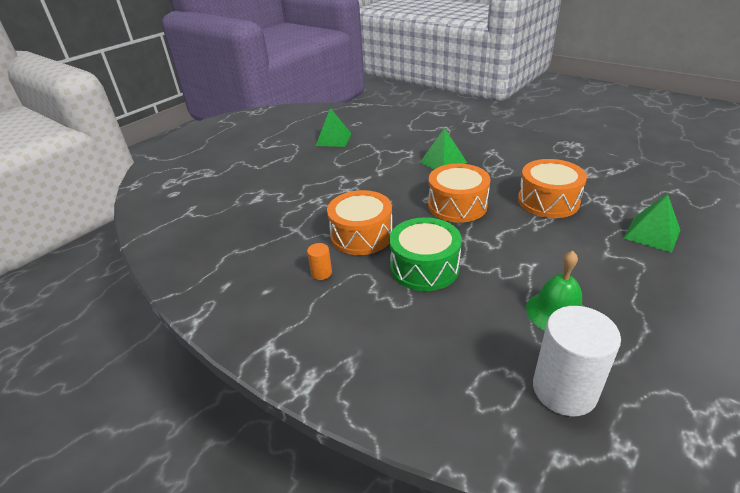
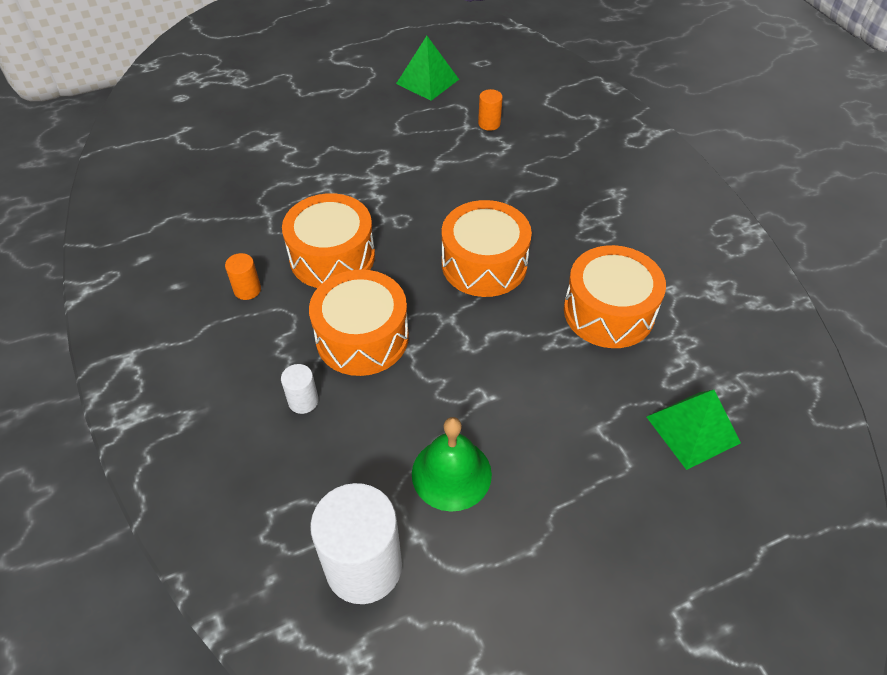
camera: 25 degrees right, 15 degrees up
green drum [389,217,462,291] -> orange drum [309,269,409,376]
green pyramid [420,128,467,169] -> none
none -> white cylinder [281,364,319,414]
none -> orange cylinder [478,89,503,131]

